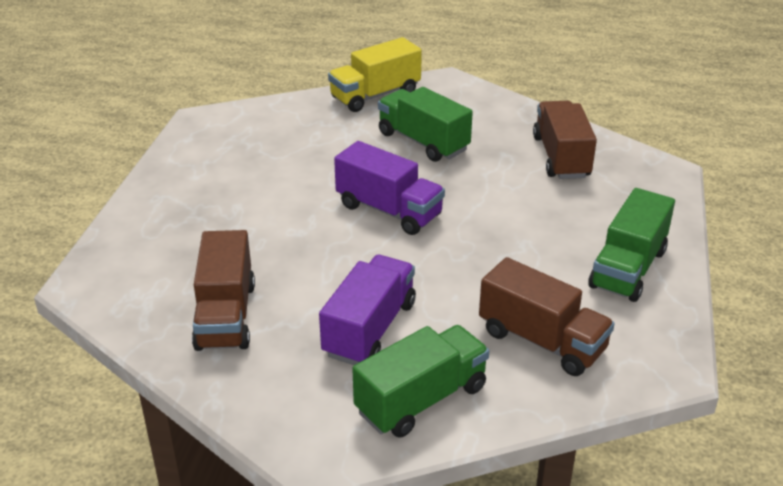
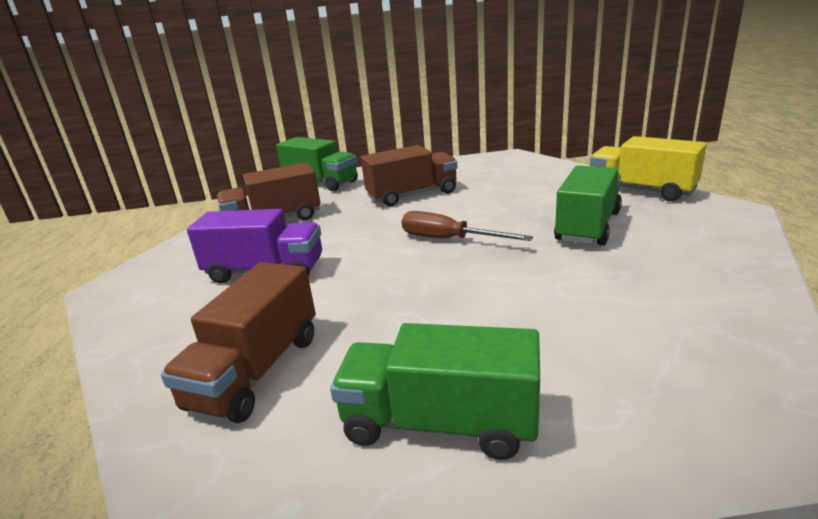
camera: 75 degrees right, 10 degrees down
purple truck [334,141,445,235] -> brown screwdriver [402,211,533,241]
green truck [352,325,489,437] -> green truck moved to [276,137,358,191]
brown truck [533,101,597,179] -> brown truck moved to [361,145,458,206]

